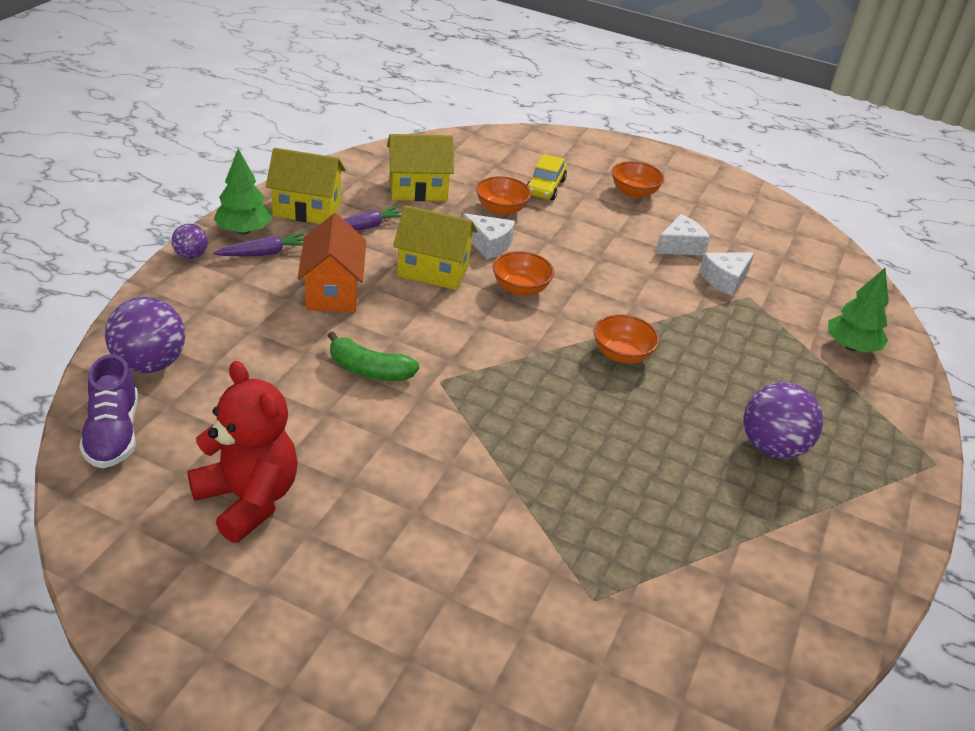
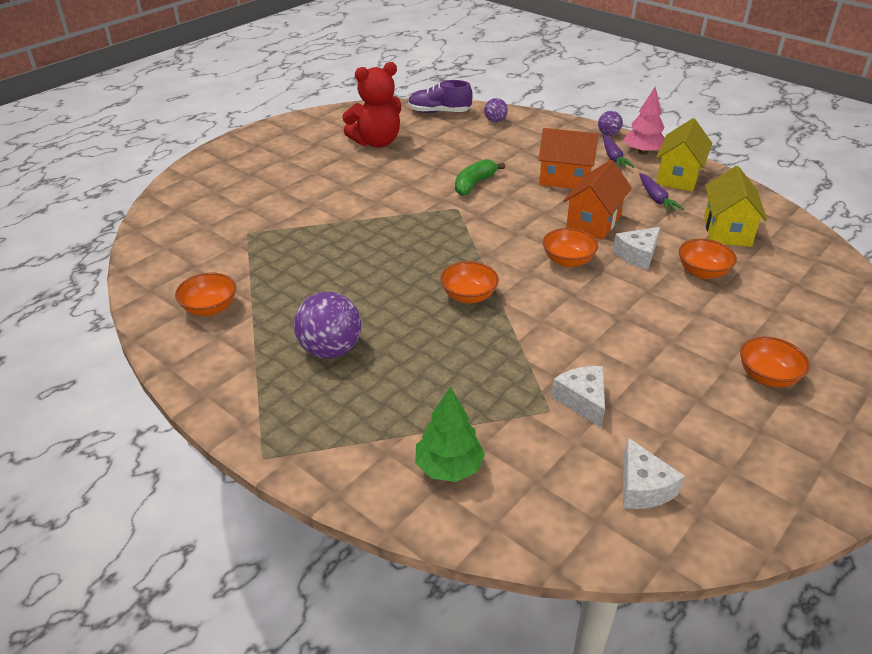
camera: 110 degrees right, 0 degrees up
purple ball [105,297,185,373] -> purple ball [484,98,508,122], size x0.53
green tree [213,149,272,234] -> pink tree [623,86,665,155]
yellow house [393,205,477,290] -> orange house [563,160,632,240]
yellow car [527,154,567,200] -> none
white cheese [655,214,710,255] -> white cheese moved to [623,438,685,509]
none -> orange bowl [175,273,236,316]

